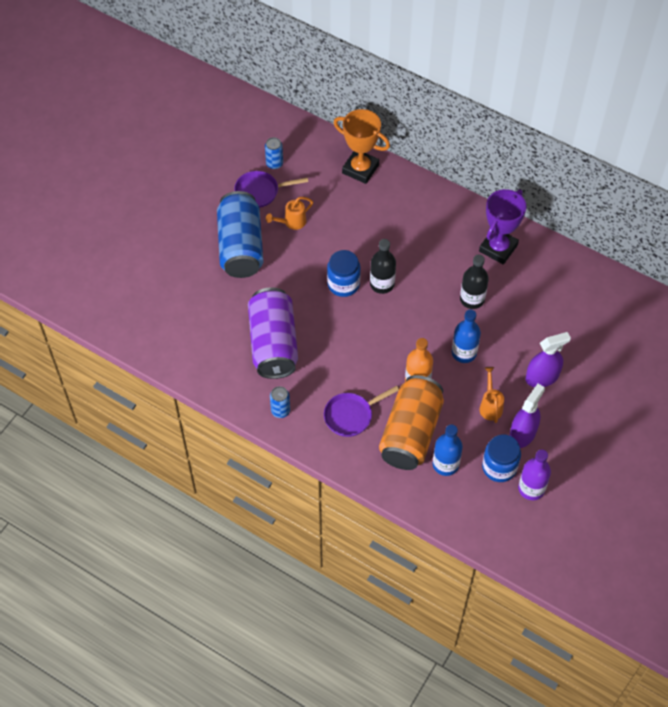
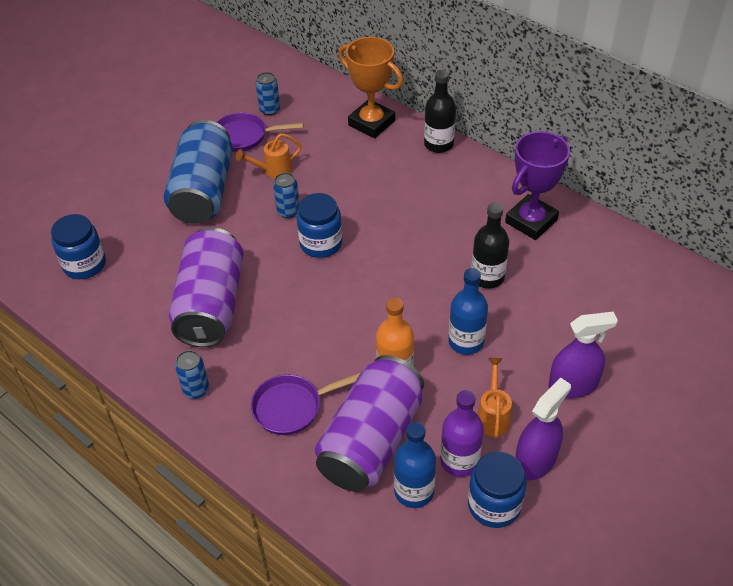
camera: 10 degrees right, 10 degrees down
black bottle [370,239,396,294] -> black bottle moved to [424,70,456,153]
orange can [379,375,444,470] -> purple can [315,355,424,492]
purple bottle [518,450,551,500] -> purple bottle moved to [440,390,484,477]
none -> blue jar [51,214,106,279]
none -> blue can [273,173,299,218]

